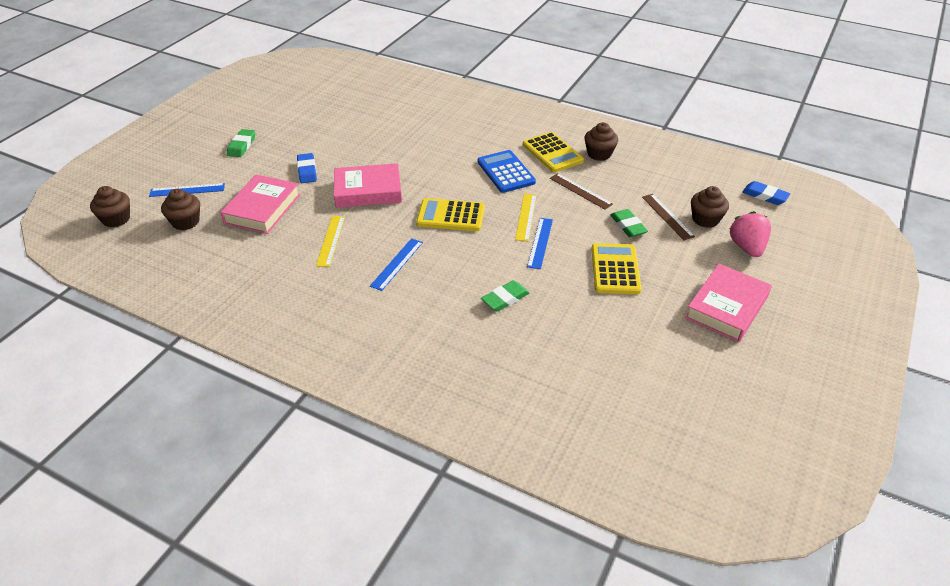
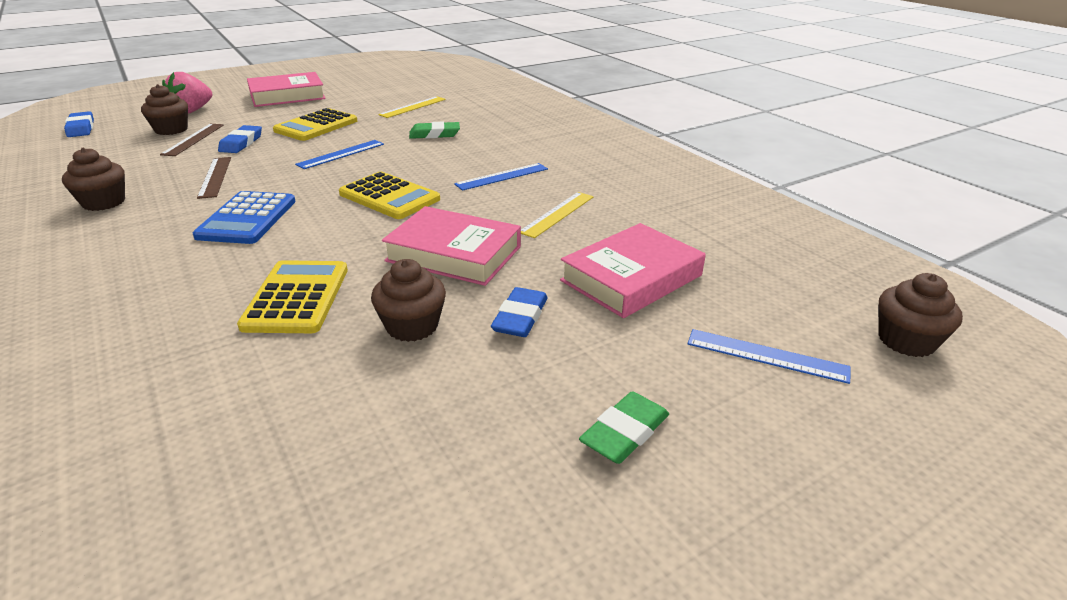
camera: 150 degrees left, 10 degrees down
brown cupcake [161,189,200,230] -> brown cupcake moved to [371,259,446,342]
yellow ruler [515,194,536,242] -> yellow ruler moved to [378,96,446,118]
yellow calculator [523,132,584,172] -> yellow calculator moved to [237,260,348,333]
green eraser [610,209,648,237] -> blue eraser [218,125,262,153]

